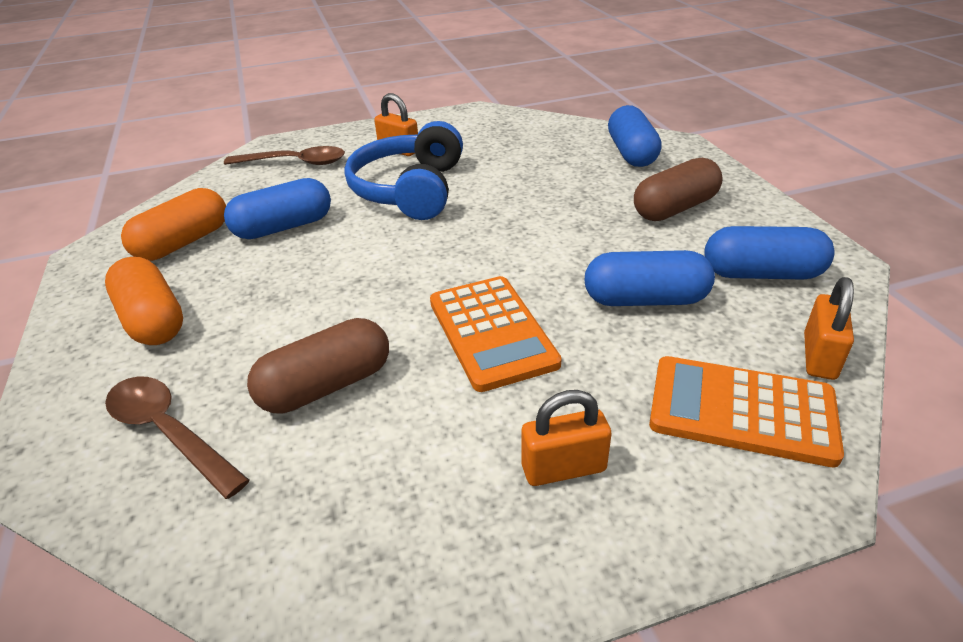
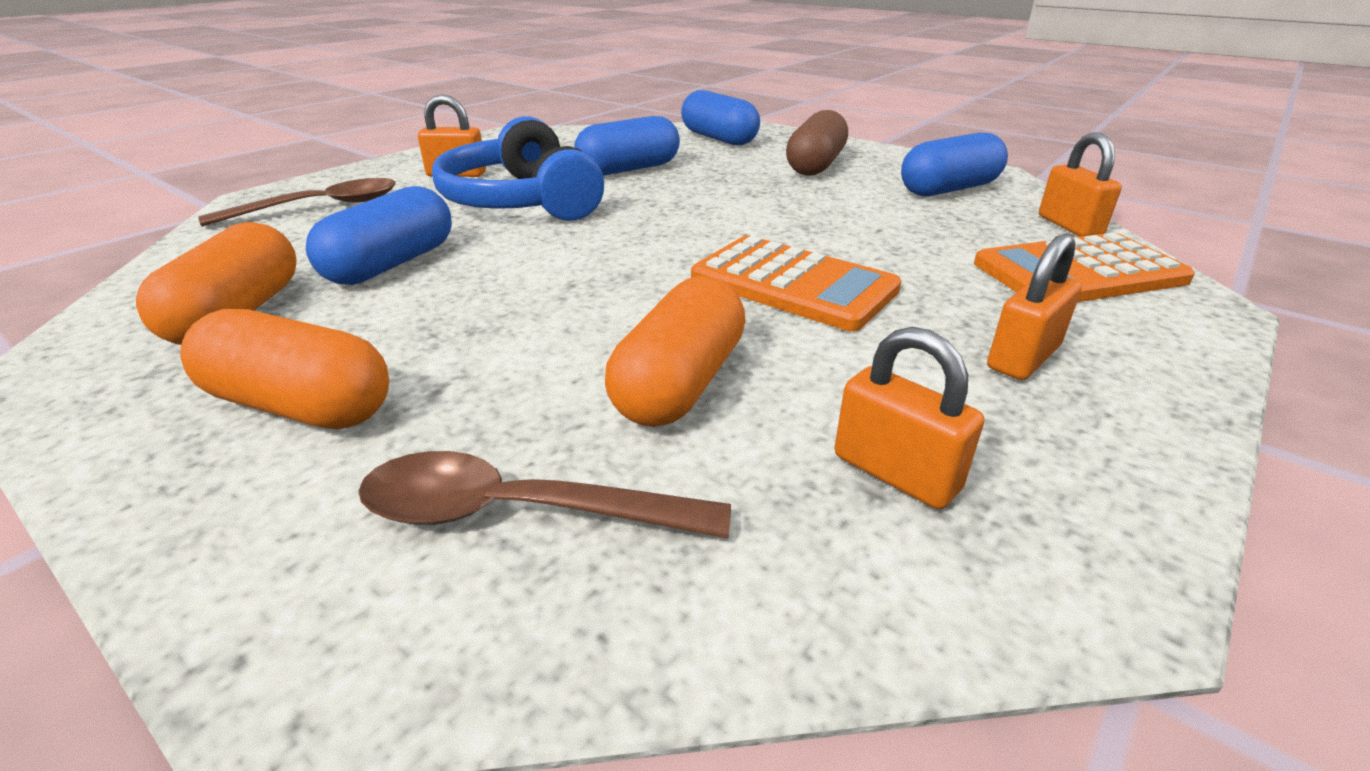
camera: 35 degrees left, 5 degrees down
brown capsule [247,318,389,414] -> orange capsule [605,276,746,427]
blue capsule [585,250,715,306] -> blue capsule moved to [574,116,680,176]
none -> orange padlock [835,327,984,509]

